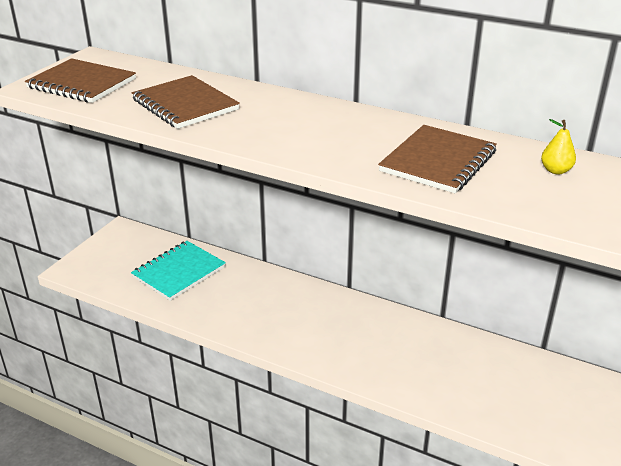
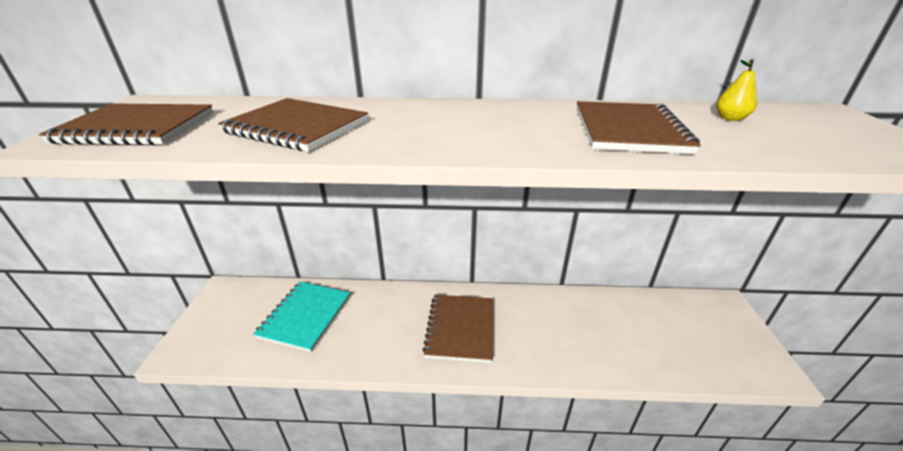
camera: 25 degrees left, 0 degrees up
none -> brown notebook [422,295,493,363]

